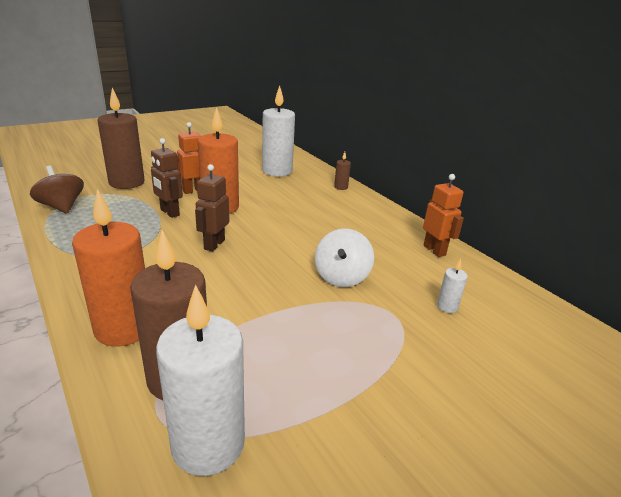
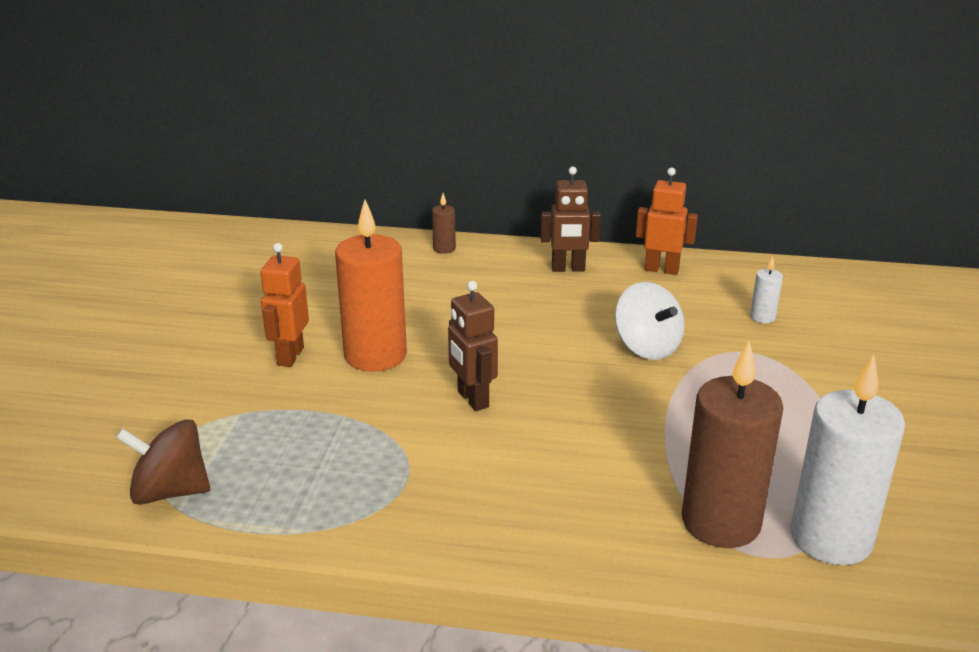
camera: 45 degrees left, 0 degrees up
orange candle [72,189,145,346] -> none
brown candle [97,88,145,189] -> none
brown robot [151,138,183,218] -> brown robot moved to [541,166,601,272]
white candle [262,86,295,176] -> none

